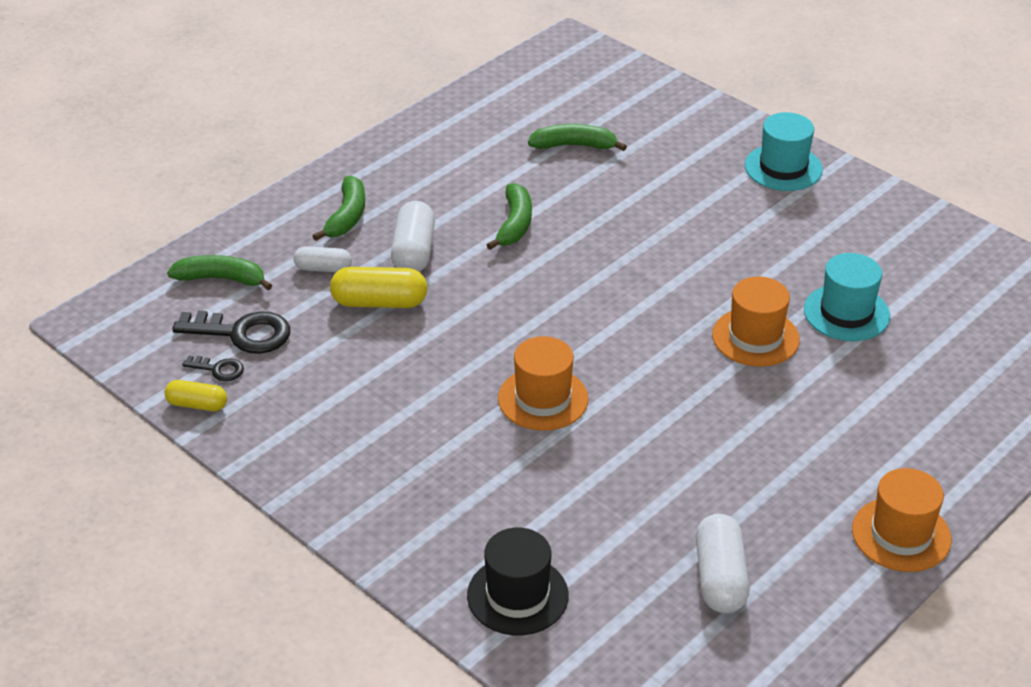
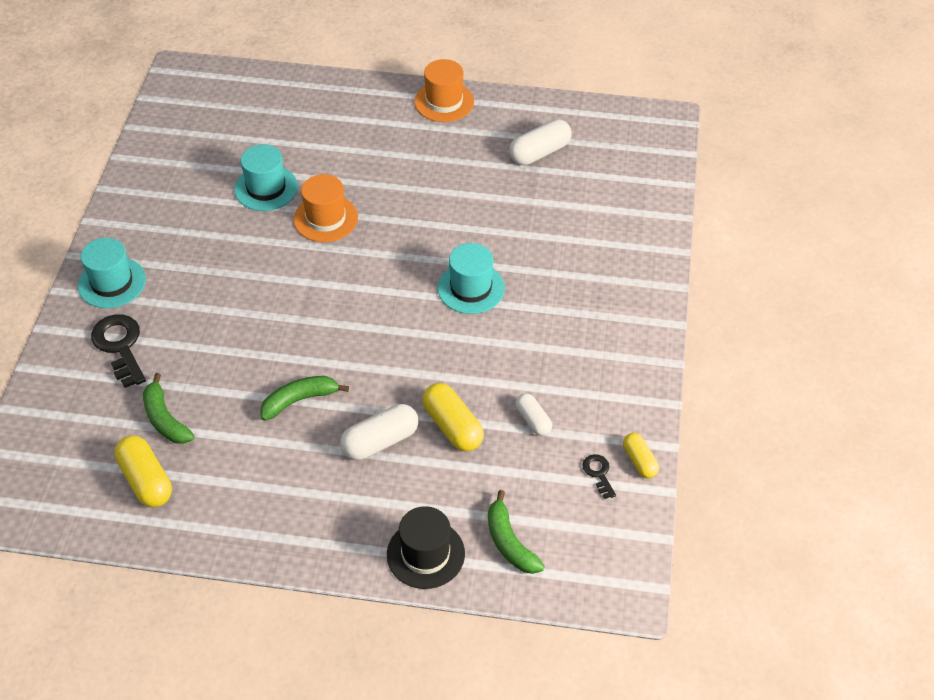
camera: 125 degrees left, 10 degrees up
black key [172,311,290,354] -> black key moved to [91,314,146,388]
white capsule [294,246,352,272] -> white capsule moved to [515,393,552,436]
green banana [313,176,365,241] -> none
black hat [467,528,569,635] -> black hat moved to [387,506,465,589]
orange hat [498,336,589,431] -> turquoise hat [437,243,505,314]
none -> yellow capsule [114,436,172,507]

